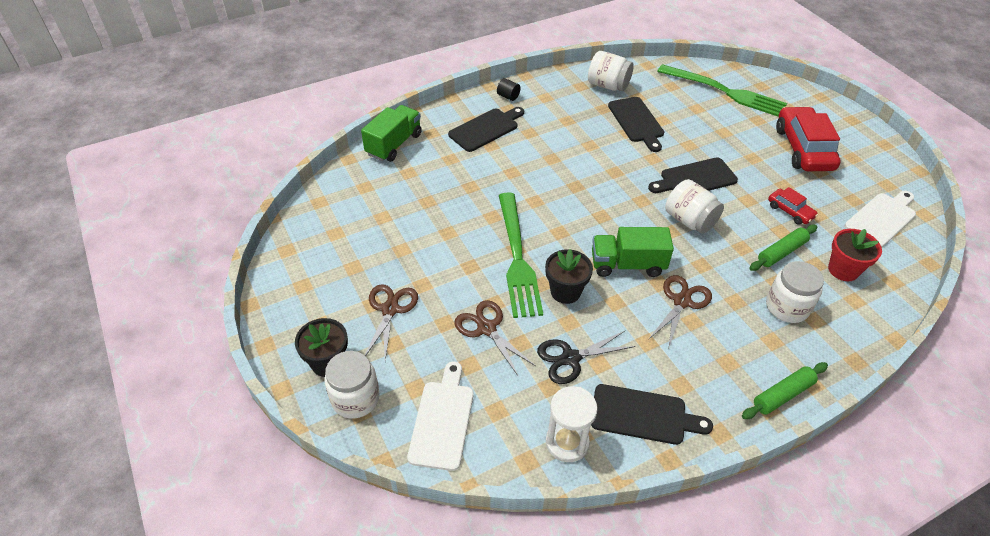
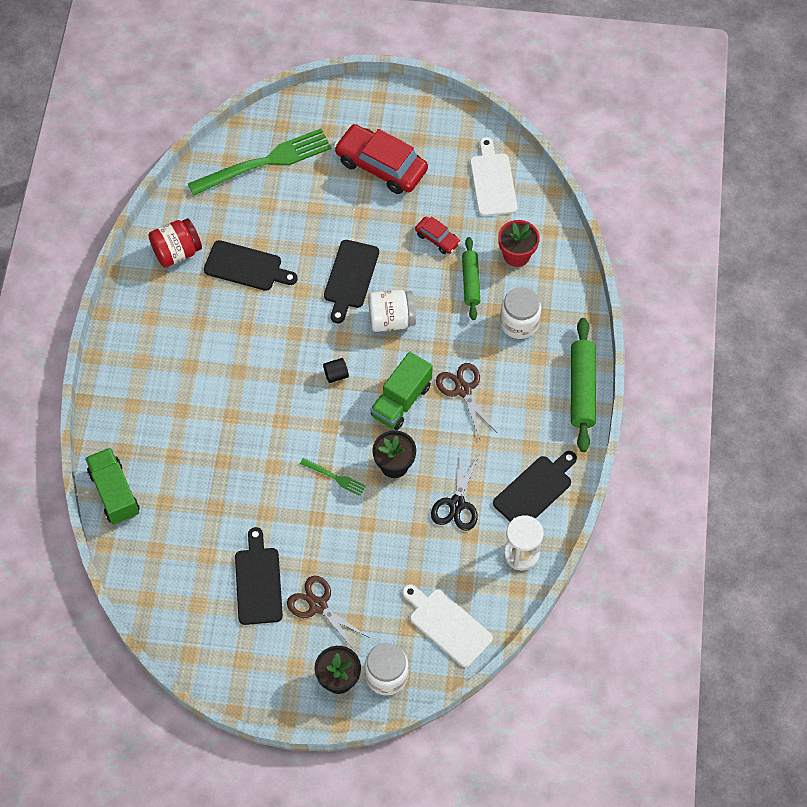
camera: 55 degrees left, 15 degrees up
black cutting board [448,107,524,152] -> black cutting board moved to [235,527,283,625]
brown scissors [454,300,536,376] -> none
black cylinder [497,78,521,101] -> black cylinder moved to [323,358,349,383]
green fork [499,192,543,318] -> green fork [300,458,366,496], size x0.44
white jar [588,51,634,91] -> red jar [149,218,202,267]
green rolling pin [742,362,828,419] -> green rolling pin [571,318,596,452], size x1.52
red car [768,187,818,224] -> red car turned 45 degrees clockwise [415,216,461,254]

